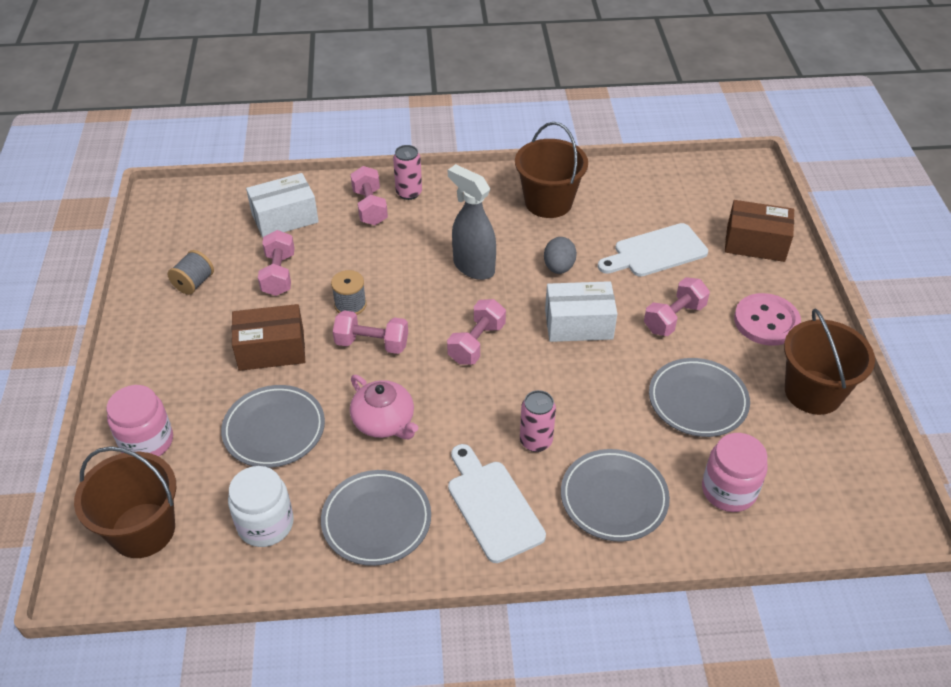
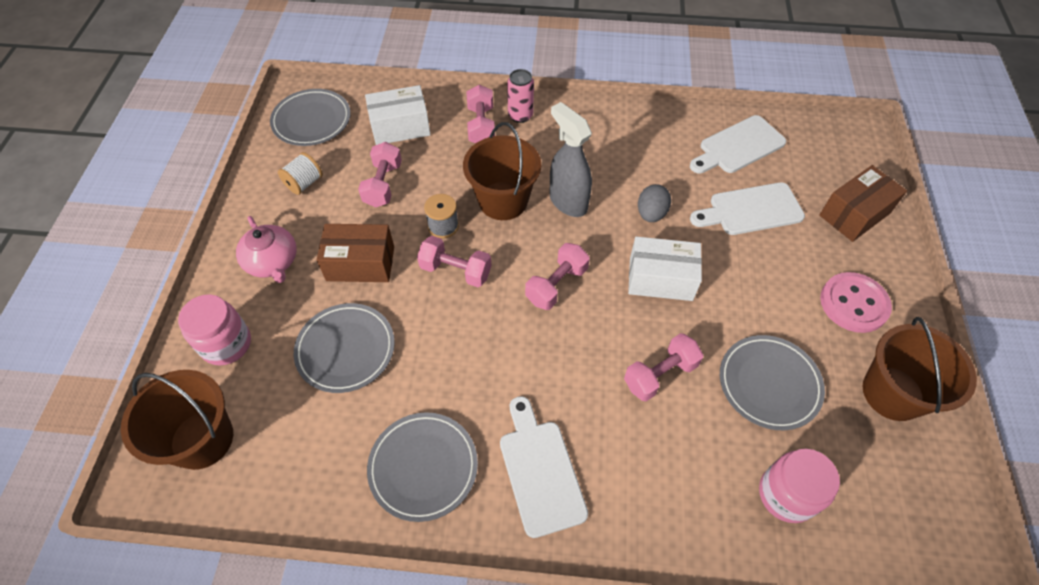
camera: 10 degrees right, 10 degrees up
grey spool [168,250,214,295] -> white spool [278,152,323,195]
white jar [228,466,294,547] -> none
pink teapot [350,375,418,440] -> pink teapot moved to [236,216,297,283]
brown bucket [515,122,588,218] -> brown bucket moved to [463,122,541,220]
pink can [520,390,556,452] -> none
grey plate [561,449,670,542] -> grey plate moved to [270,89,351,146]
pink dumbbell [644,277,710,336] -> pink dumbbell moved to [624,333,704,401]
brown box [725,200,794,262] -> brown box turned 60 degrees counterclockwise [819,165,907,242]
none -> white cutting board [690,115,786,174]

